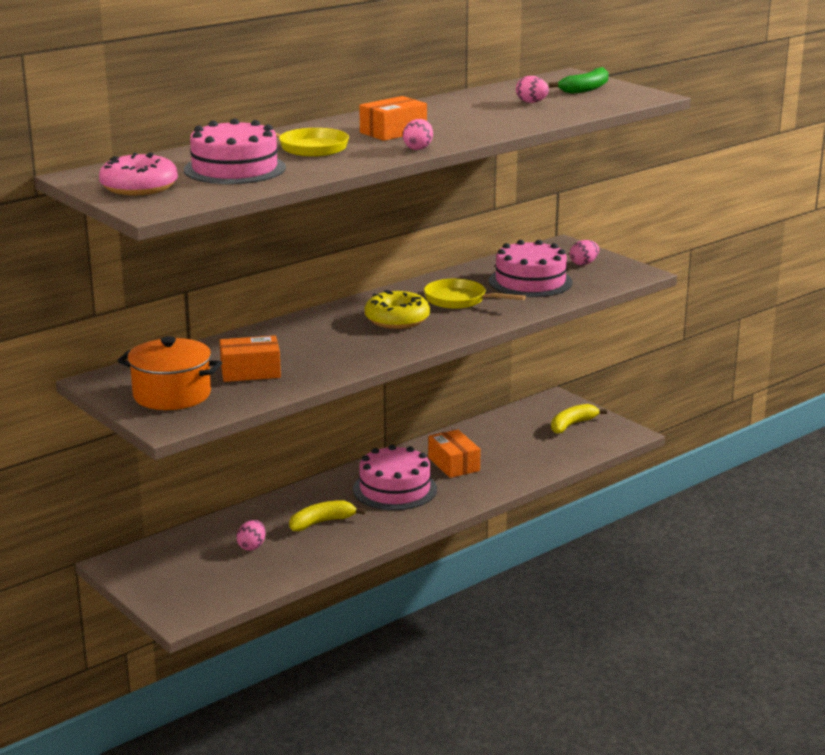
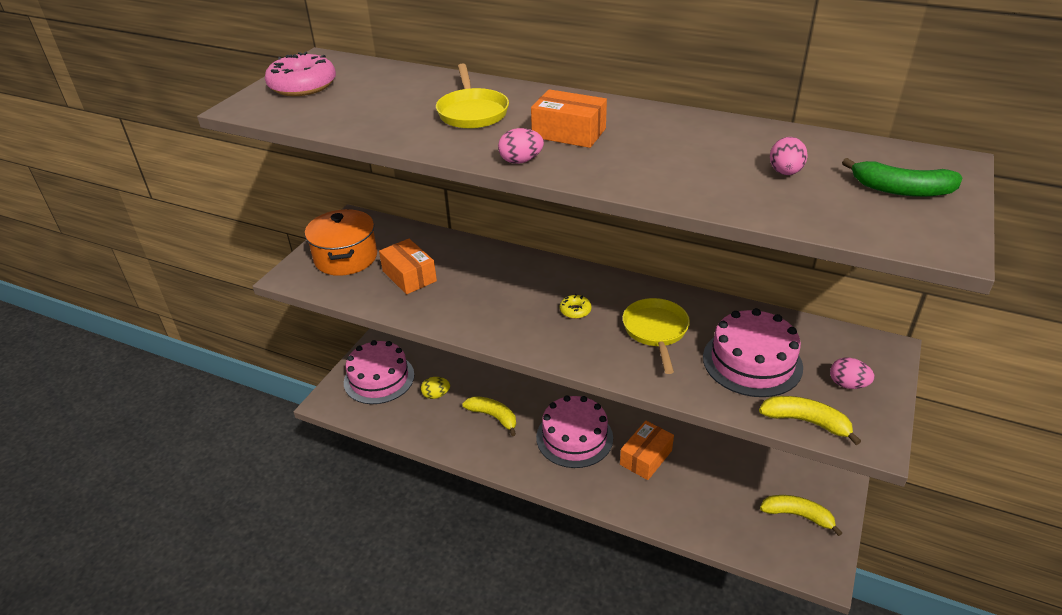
camera: 65 degrees right, 15 degrees up
pink cake [184,118,286,184] -> pink cake moved to [344,340,414,404]
pink egg [236,520,266,551] -> yellow egg [421,377,450,399]
yellow donut [365,290,430,329] -> yellow donut [560,294,592,319], size x0.49
none -> yellow banana [759,396,861,445]

